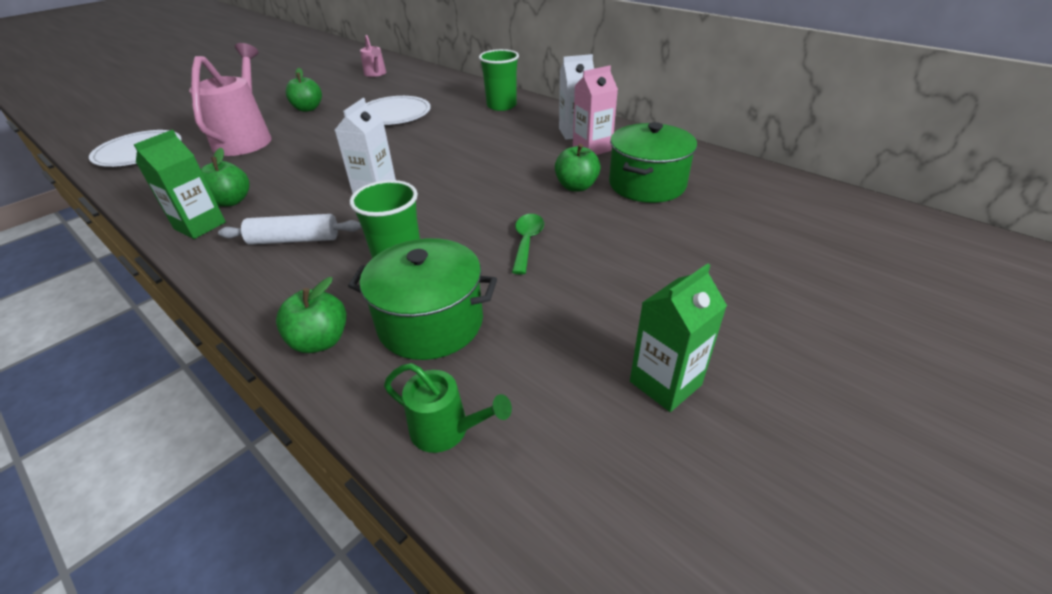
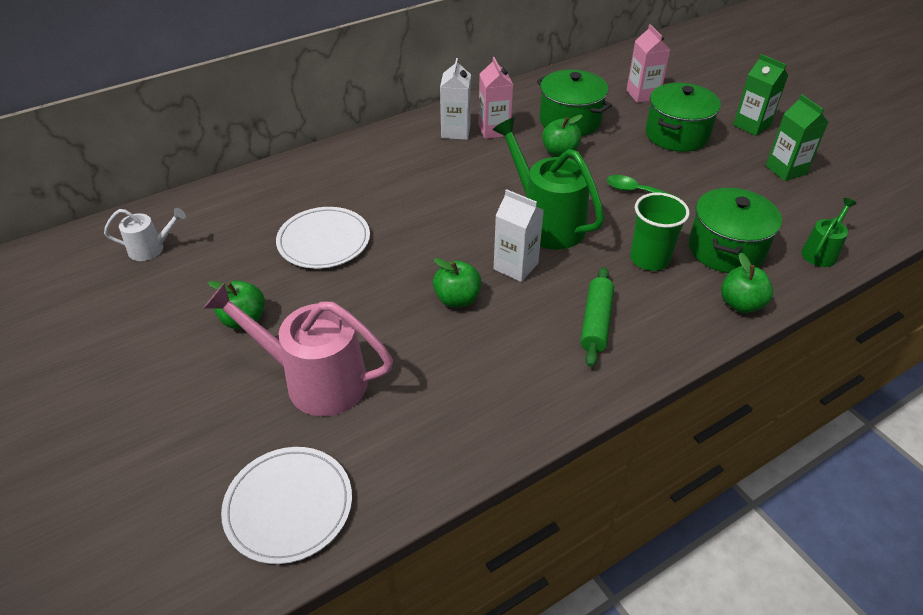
camera: 75 degrees left, 5 degrees up
green carton [133,130,226,239] -> green carton moved to [733,54,788,136]
green apple [201,148,250,207] -> green apple moved to [433,258,481,308]
white rolling pin [218,214,362,245] -> green rolling pin [580,267,614,367]
pink watering can [360,35,386,77] -> white watering can [104,208,186,261]
green cup [479,49,519,111] -> none
none -> green watering can [492,117,604,250]
none -> pink carton [626,24,671,103]
none -> green pot [645,83,721,152]

